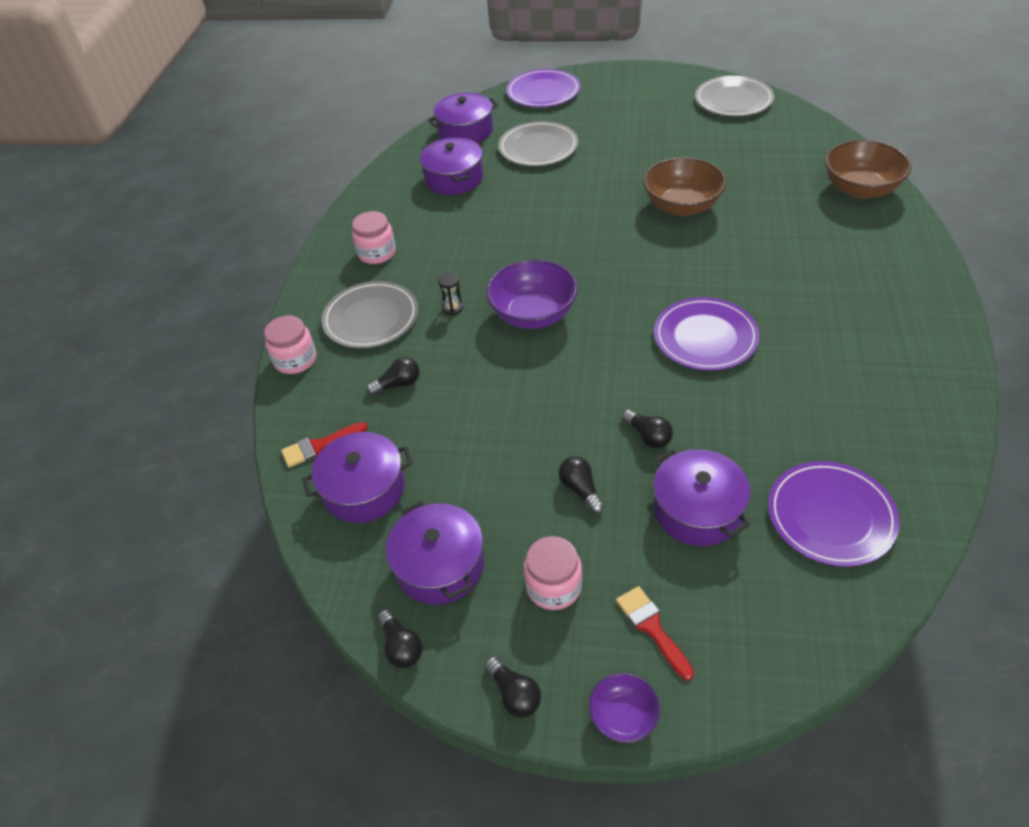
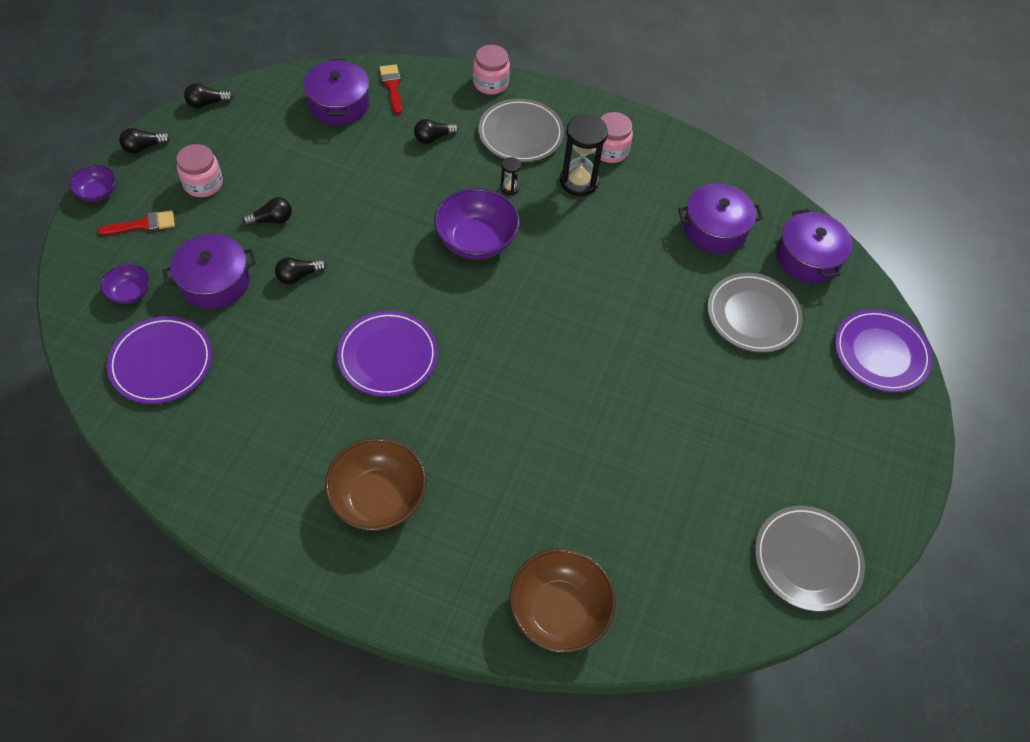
camera: 95 degrees right, 10 degrees up
black light bulb [366,357,420,396] -> black light bulb turned 75 degrees clockwise [414,119,459,144]
purple pot [386,501,484,605] -> none
brown bowl [643,157,726,216] -> brown bowl moved to [325,438,427,531]
none -> purple bowl [101,264,150,304]
none -> black hourglass [560,114,608,196]

